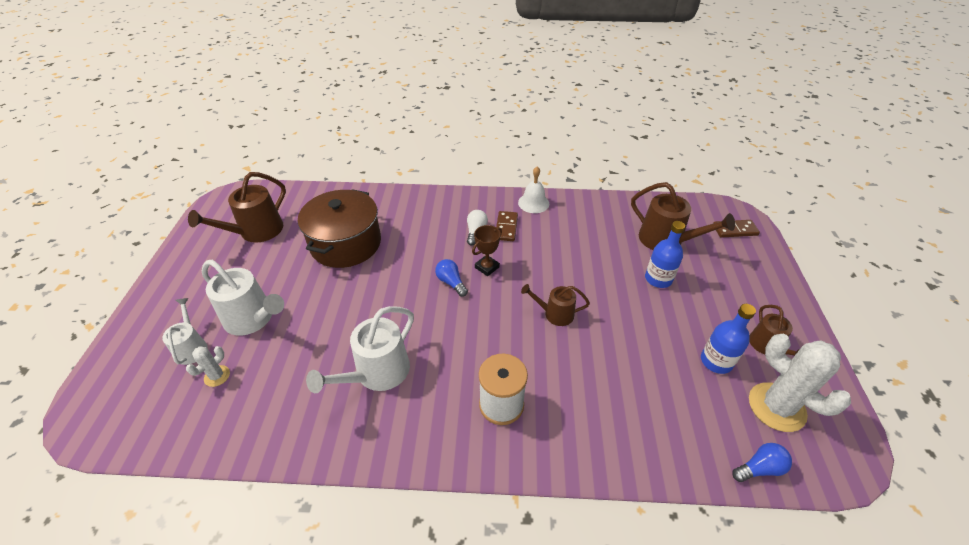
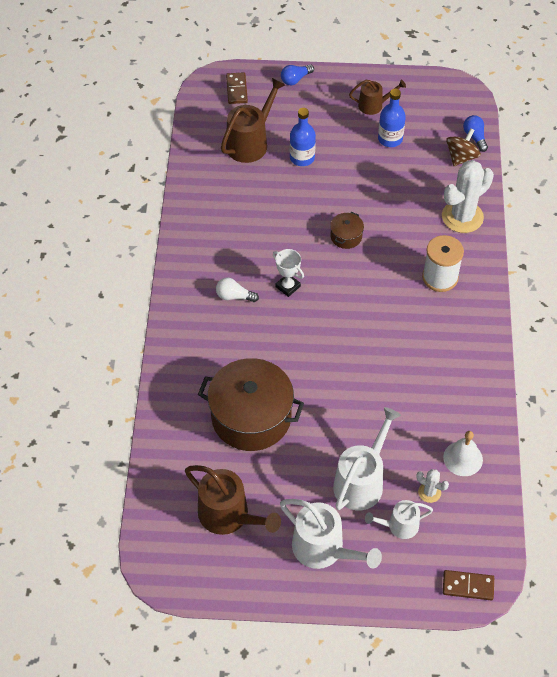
camera: 90 degrees left, 10 degrees up
white watering can [306,306,414,393] -> white watering can moved to [280,499,382,569]
blue light bulb [435,259,468,297] -> blue light bulb moved to [281,64,314,85]
brown trophy [472,225,502,276] -> white trophy [273,249,304,297]
brown domino [496,211,518,241] -> brown domino moved to [443,570,494,600]
white bell [518,167,549,213] -> white bell moved to [443,431,483,476]
brown watering can [521,284,590,326] -> brown pot [330,212,364,249]
white cactus [749,334,851,432] -> white cactus moved to [442,160,494,233]
none -> brown spinning top [446,129,481,166]

